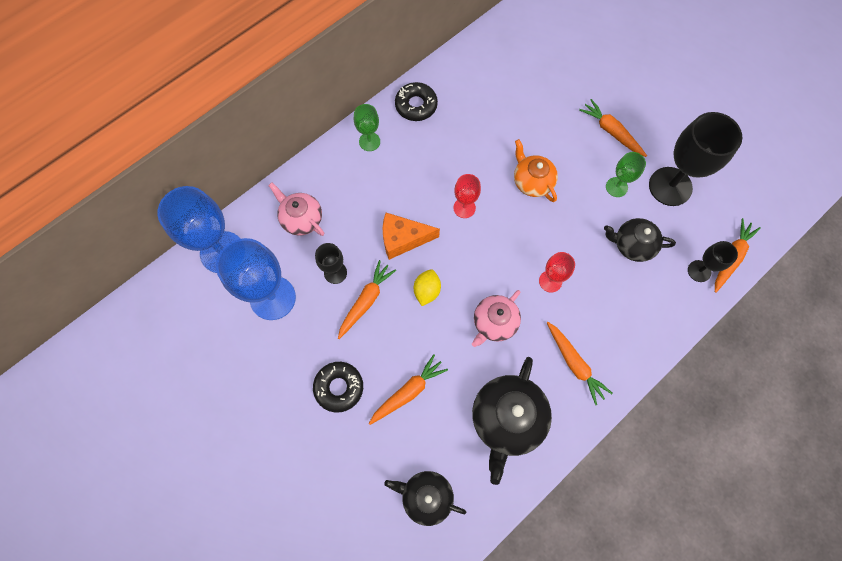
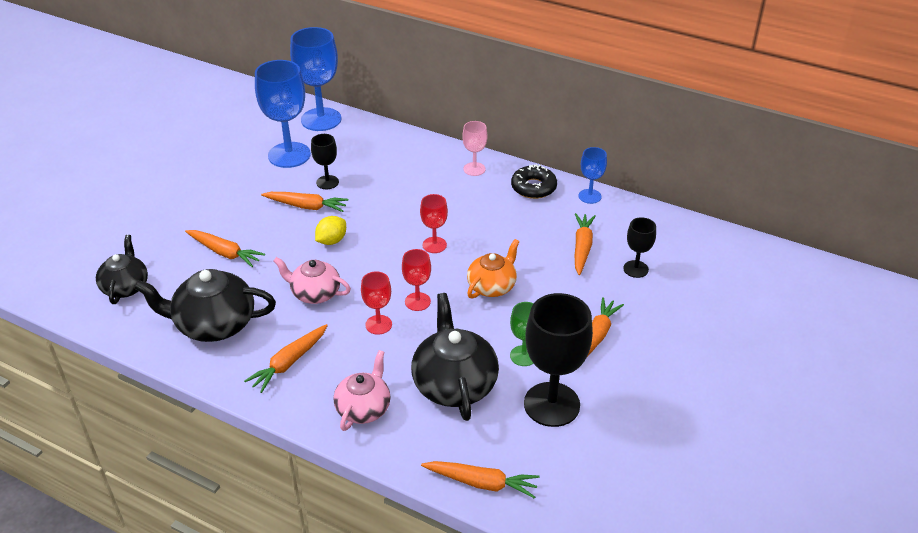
camera: 70 degrees right, 30 degrees down
pink teapot [268,183,324,236] -> pink teapot moved to [334,350,391,431]
black donut [313,362,363,413] -> none
green goblet [354,104,380,151] -> pink goblet [462,121,488,176]
orange cheese [383,213,440,260] -> none
yellow lemon [414,269,441,306] -> yellow lemon turned 45 degrees counterclockwise [315,216,346,245]
black teapot [604,218,676,262] -> black teapot [411,293,499,421], size x1.57
black goblet [688,241,738,282] -> black goblet moved to [623,217,656,278]
none -> red goblet [402,249,431,311]
none -> orange carrot [575,213,596,275]
none -> blue goblet [578,147,607,204]

